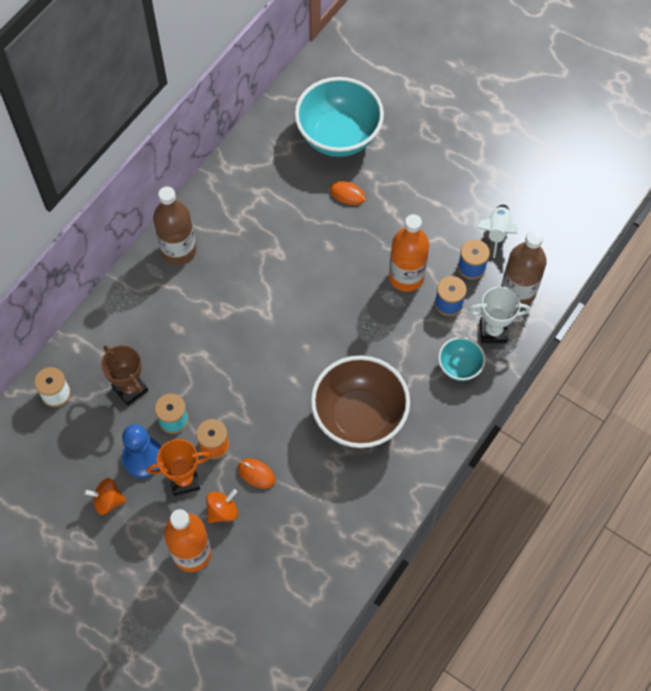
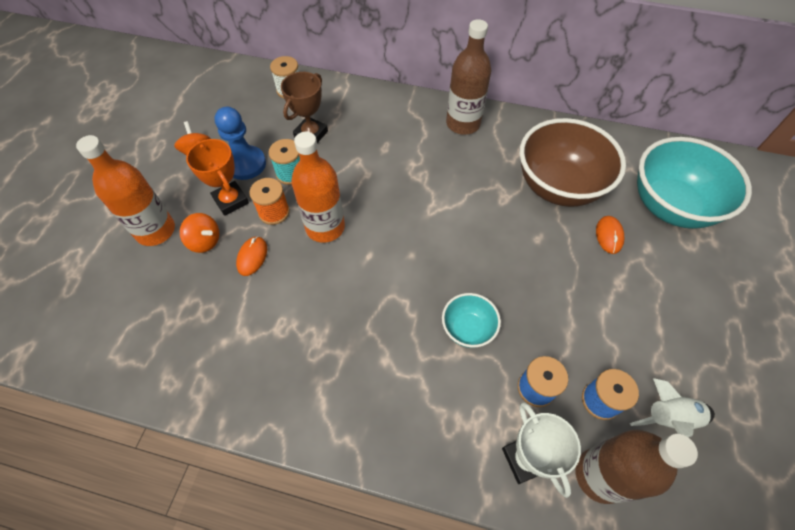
camera: 70 degrees right, 5 degrees down
brown bowl [311,355,410,449] -> brown bowl moved to [520,118,626,207]
orange bottle [389,214,429,292] -> orange bottle moved to [291,131,345,243]
turquoise bowl [438,337,485,381] -> turquoise bowl moved to [442,293,501,348]

